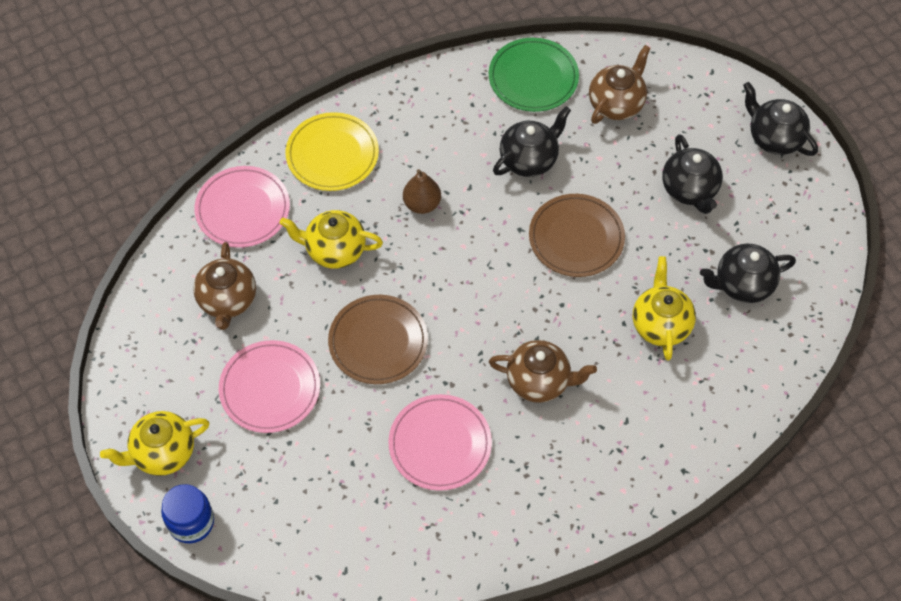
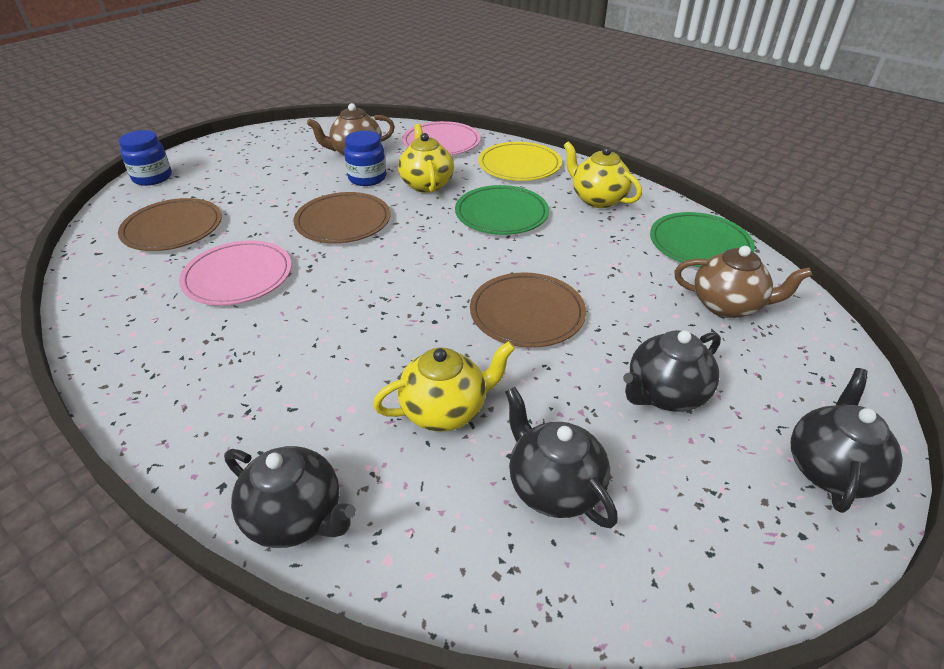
camera: 70 degrees right, 20 degrees down
yellow teapot [100,411,209,476] -> yellow teapot moved to [564,141,642,208]
pink plate [219,340,320,433] -> none
brown pear [403,169,441,214] -> green plate [455,185,549,235]
brown teapot [489,340,597,403] -> none
black teapot [493,106,571,177] -> black teapot moved to [224,446,356,548]
none -> brown plate [118,198,222,251]
none -> blue jar [344,131,386,186]

